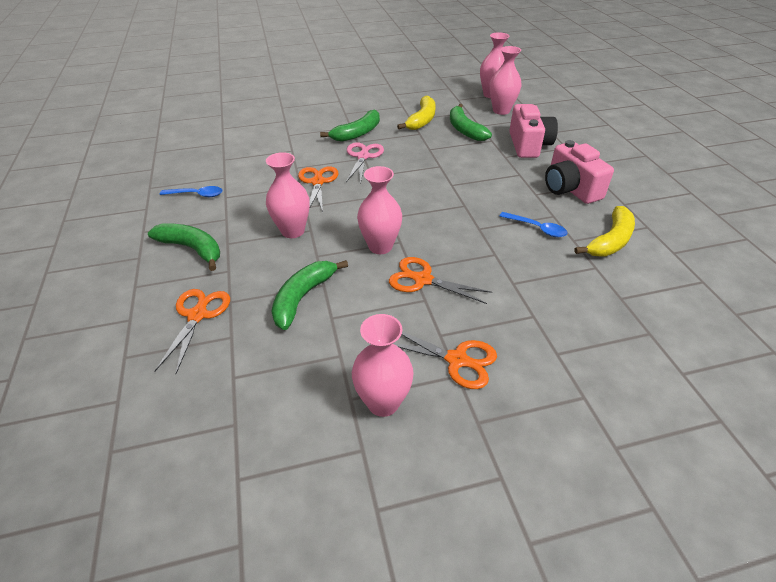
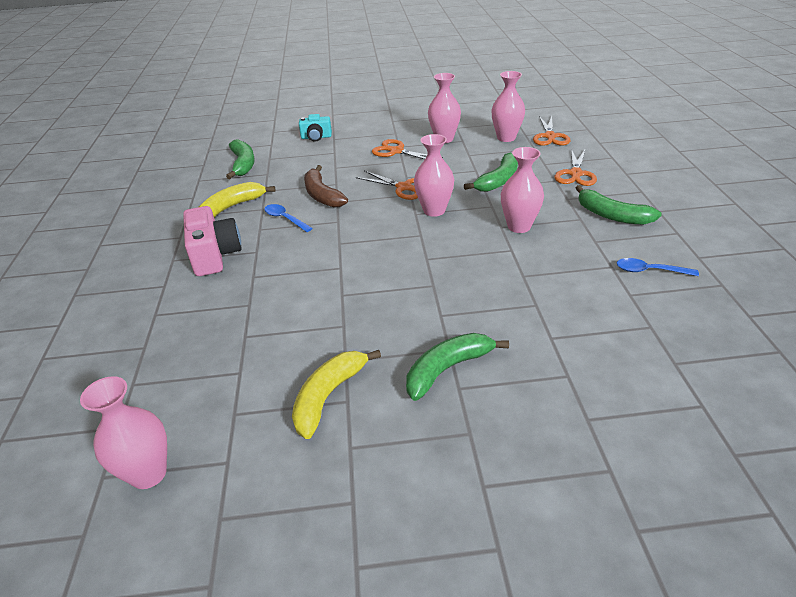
camera: 170 degrees left, 5 degrees down
orange scissors [298,166,338,212] -> orange scissors moved to [533,116,570,146]
pink scissors [346,142,384,184] -> none
green banana [450,104,492,141] -> green banana moved to [226,139,255,179]
pink vase [490,46,521,115] -> pink vase moved to [492,71,525,142]
pink camera [509,104,558,158] -> none
none -> turquoise camera [299,114,332,142]
none -> brown banana [304,165,348,208]

